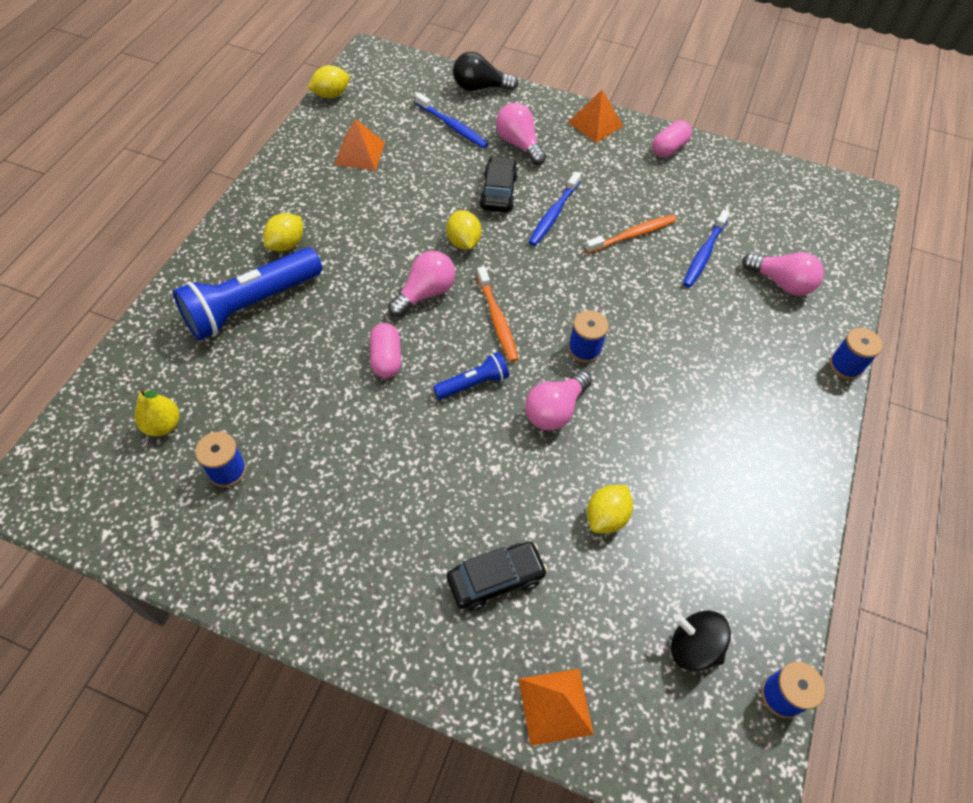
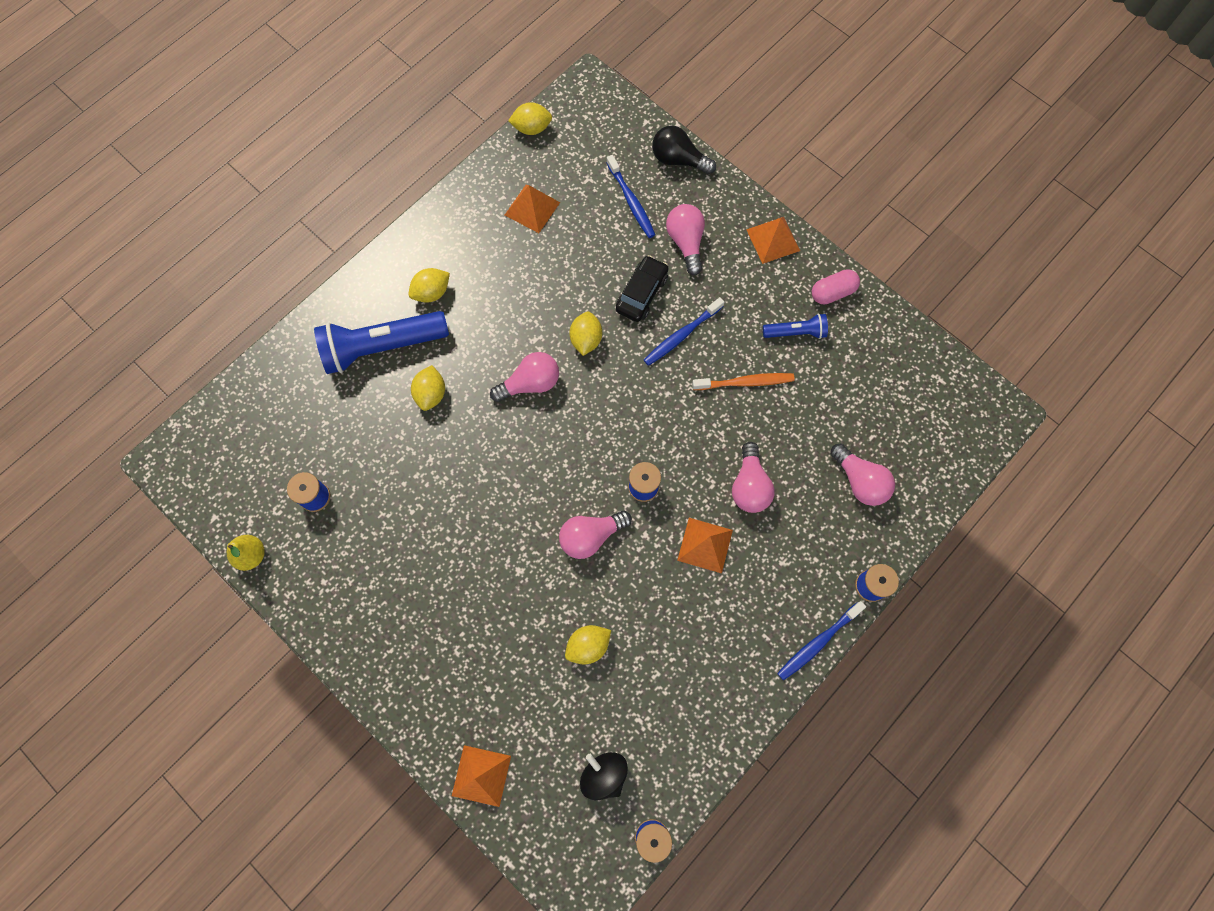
camera: 25 degrees right, 15 degrees up
yellow pear [135,388,180,436] -> yellow pear moved to [227,535,265,571]
pink capsule [370,323,401,378] -> none
blue flashlight [433,352,509,400] -> blue flashlight moved to [763,314,828,339]
black car [447,542,548,611] -> none
orange toothbrush [477,266,518,362] -> none
blue toothbrush [683,210,730,288] -> blue toothbrush moved to [777,601,866,681]
none -> yellow lemon [411,365,445,411]
none -> orange pyramid [677,518,733,573]
none -> pink light bulb [732,442,775,513]

